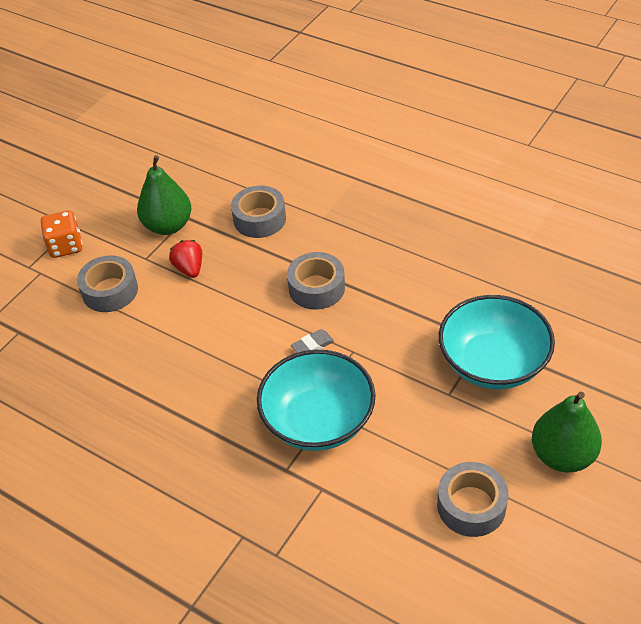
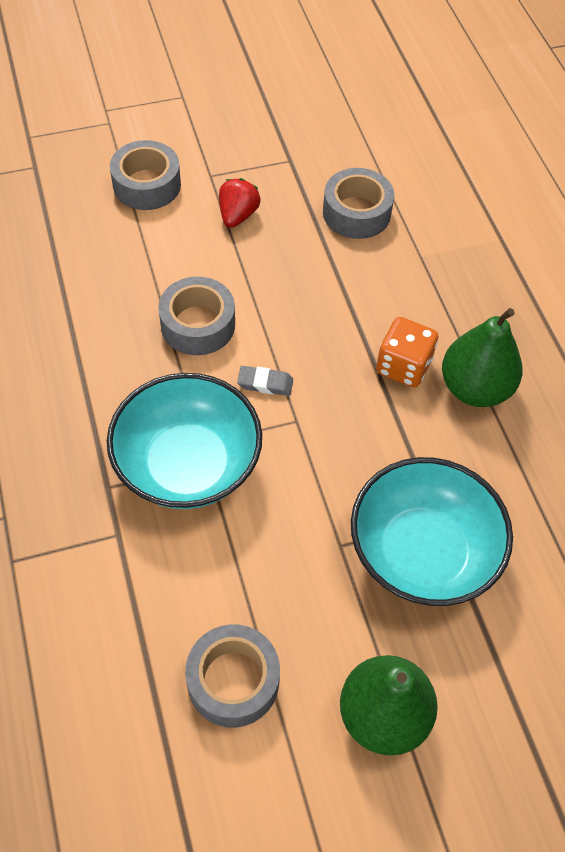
camera: 35 degrees right, 10 degrees up
orange dice [41,210,82,258] -> orange dice moved to [376,317,438,387]
green pear [137,155,192,235] -> green pear moved to [442,308,523,407]
grey tape [287,252,345,310] -> grey tape moved to [158,277,235,355]

